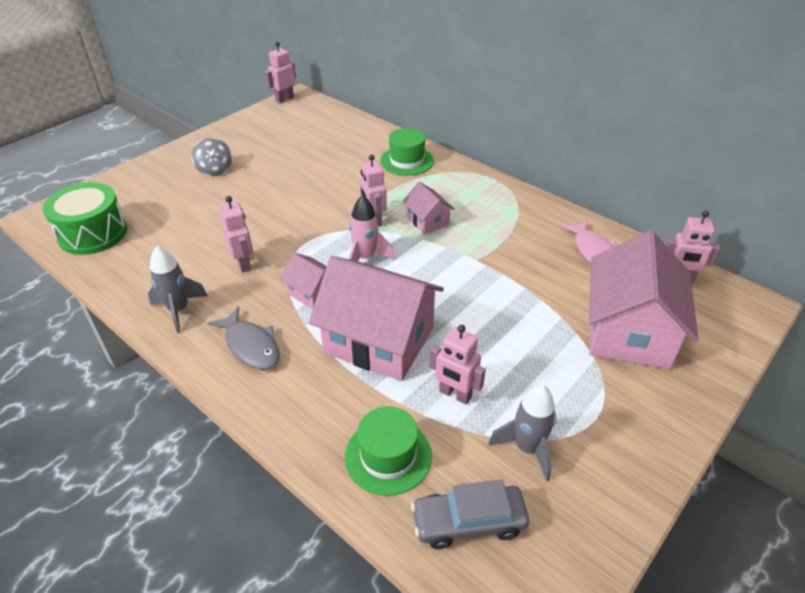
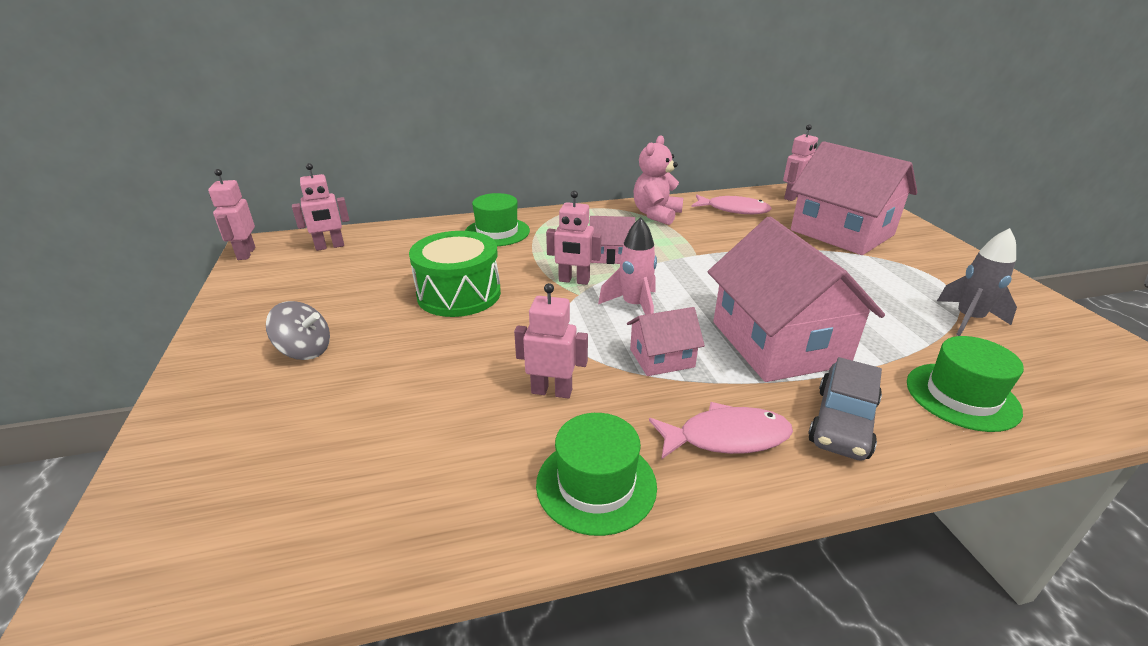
camera: 55 degrees left, 10 degrees down
green drum [43,182,127,255] -> green drum moved to [409,231,501,317]
grey rocket [148,246,208,333] -> green hat [536,413,657,536]
grey fish [208,307,280,370] -> pink fish [649,402,793,460]
pink house [309,256,444,381] -> pink house turned 75 degrees counterclockwise [708,217,885,382]
grey car [411,479,529,549] -> grey car moved to [808,357,882,461]
pink robot [430,325,486,404] -> pink robot moved to [292,163,349,251]
none -> pink teddy bear [633,135,683,225]

